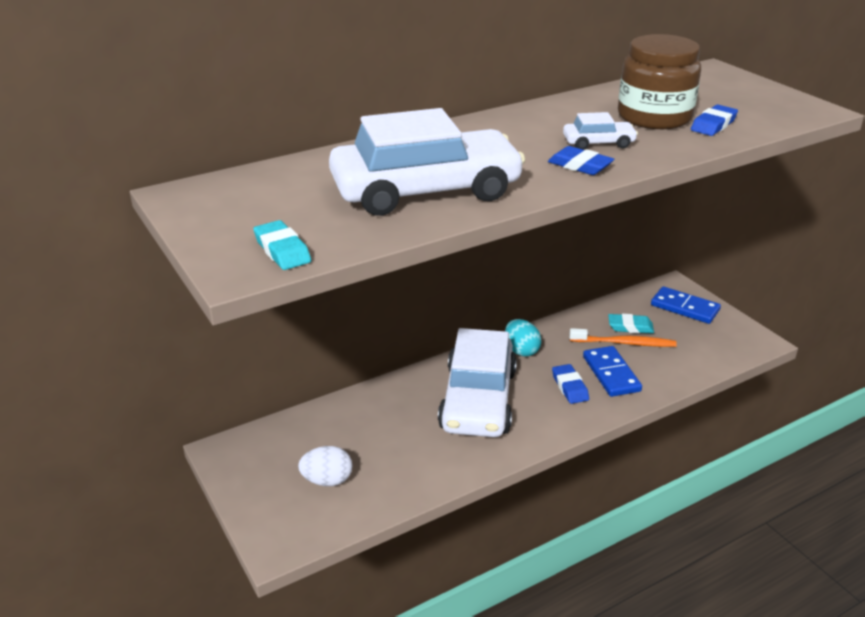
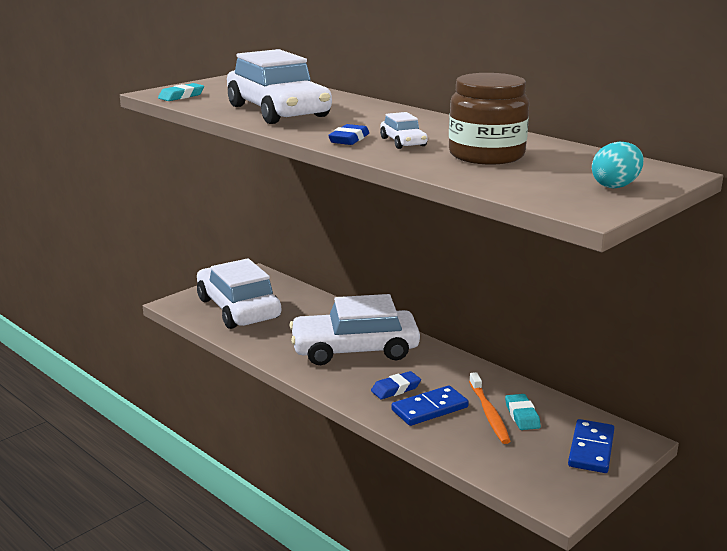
camera: 75 degrees right, 10 degrees down
white egg [298,446,352,486] -> white car [197,258,281,329]
turquoise egg [505,319,542,357] -> turquoise egg moved to [592,142,644,188]
blue eraser [691,105,738,136] -> none

